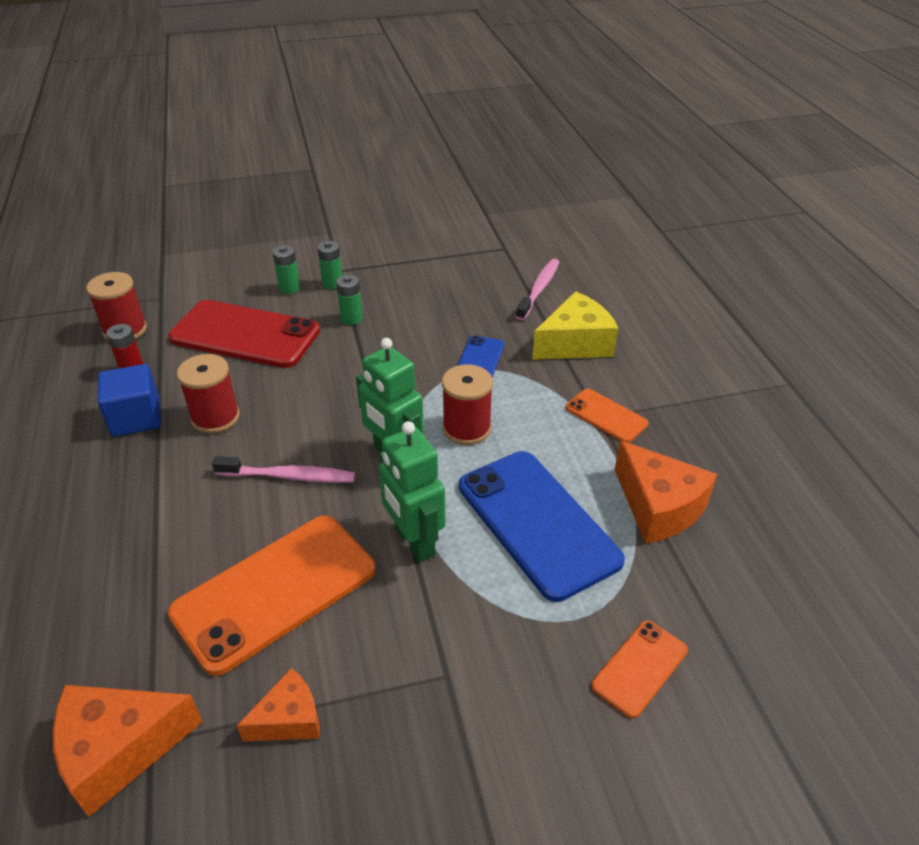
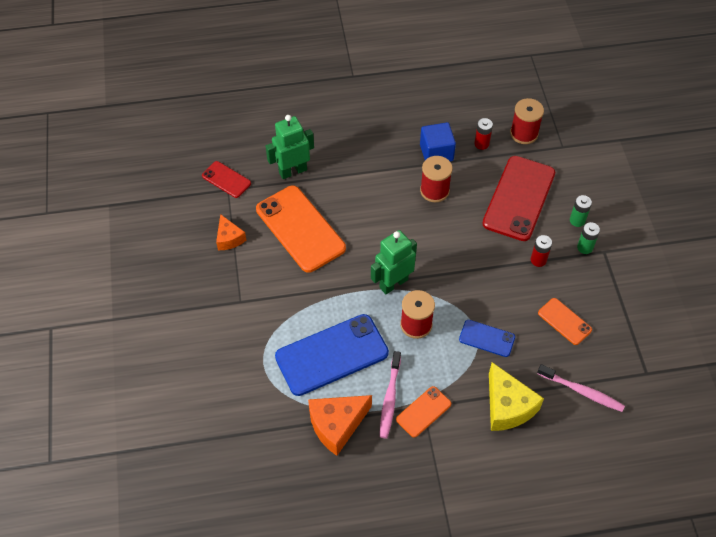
camera: 95 degrees right, 15 degrees up
orange cheese [53,685,203,817] -> red phone [202,161,251,198]
pink toothbrush [212,456,355,483] -> pink toothbrush moved to [380,351,401,438]
green battery [336,275,363,325] -> red battery [531,235,552,267]
green robot [379,421,446,563] -> green robot moved to [266,115,314,179]
orange phone [591,620,688,718] -> orange phone moved to [538,298,592,345]

